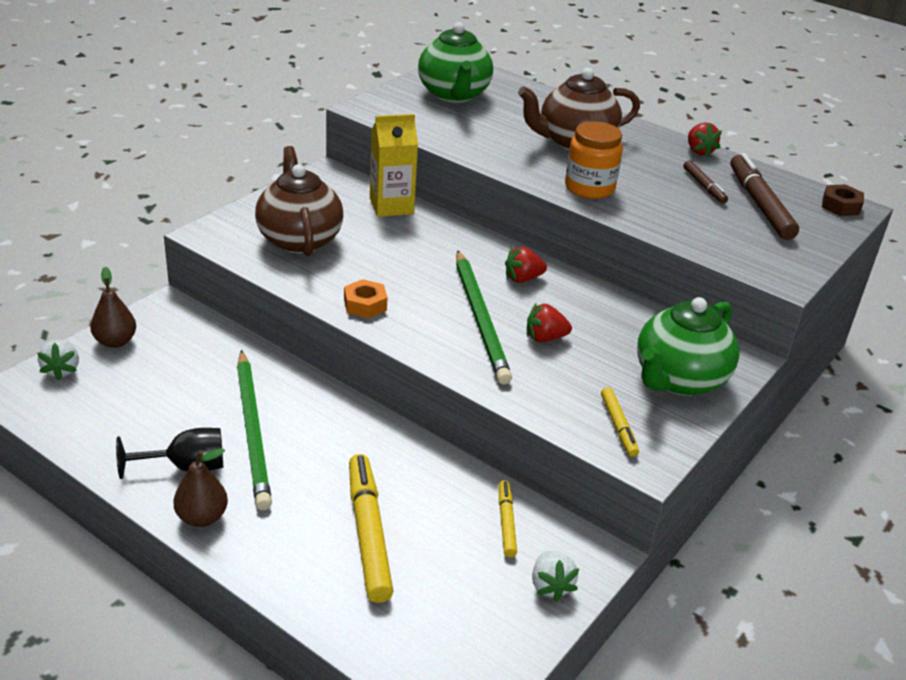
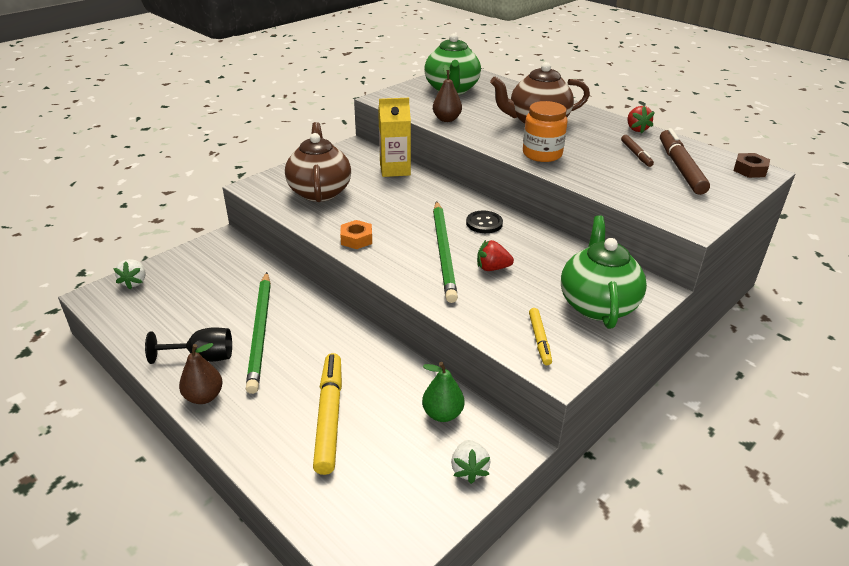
camera: 10 degrees right, 0 degrees up
brown pear [90,267,136,348] -> brown pear moved to [433,64,462,122]
yellow marker [499,480,517,557] -> green pear [422,362,464,422]
red strawberry [505,247,547,283] -> black button [466,211,503,233]
green teapot [637,297,739,396] -> green teapot turned 135 degrees clockwise [561,216,647,329]

